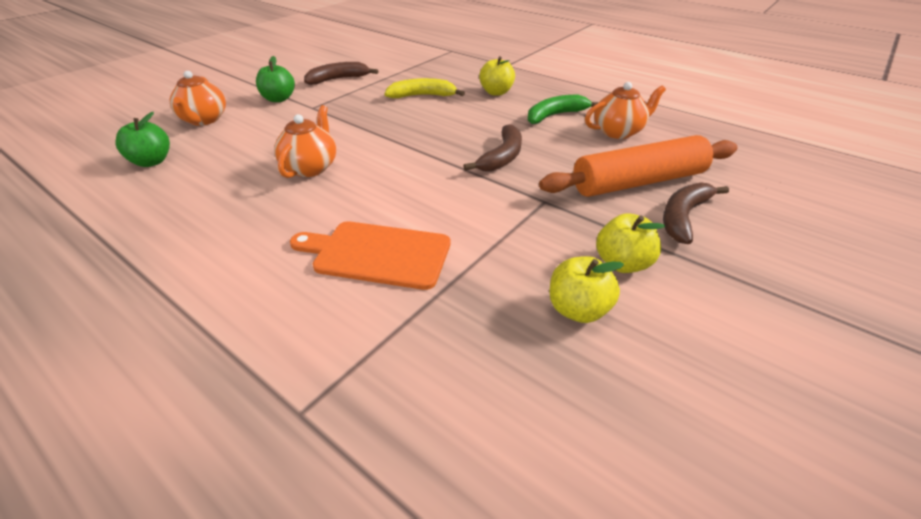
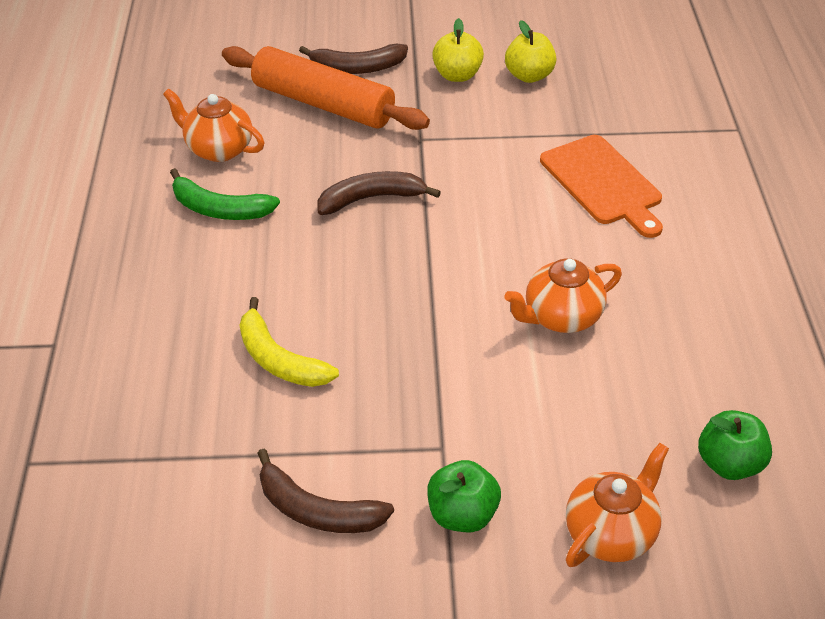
camera: 130 degrees left, 5 degrees up
yellow apple [479,56,515,96] -> none

